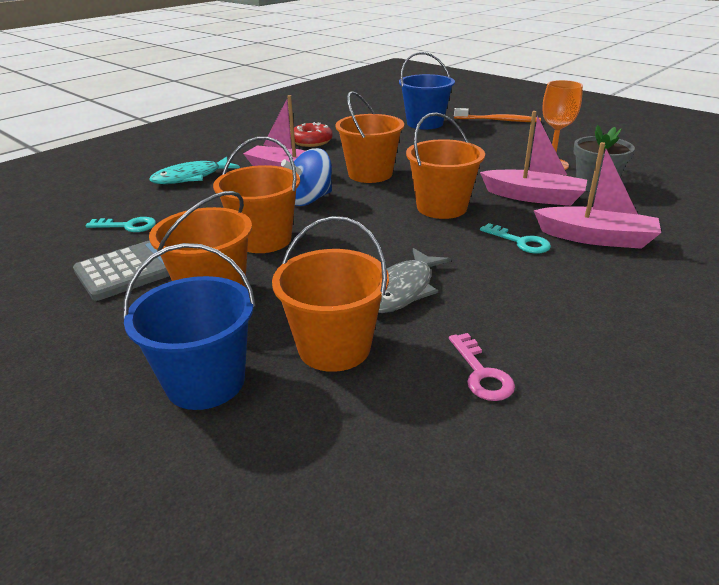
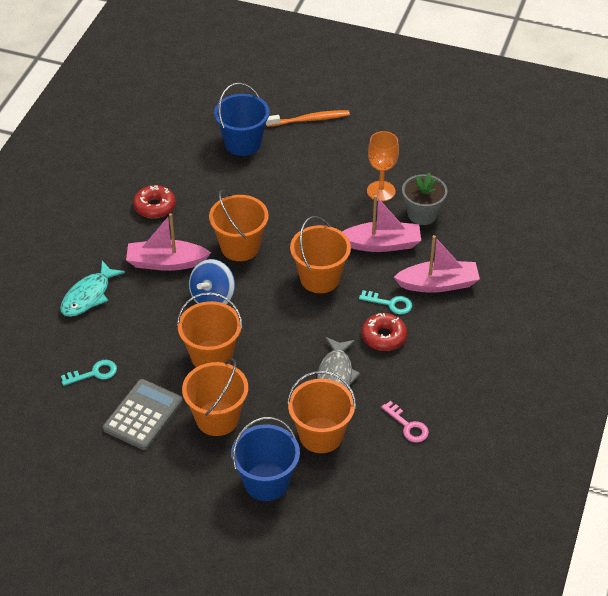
camera: 25 degrees left, 15 degrees up
none -> red donut [361,313,407,351]

